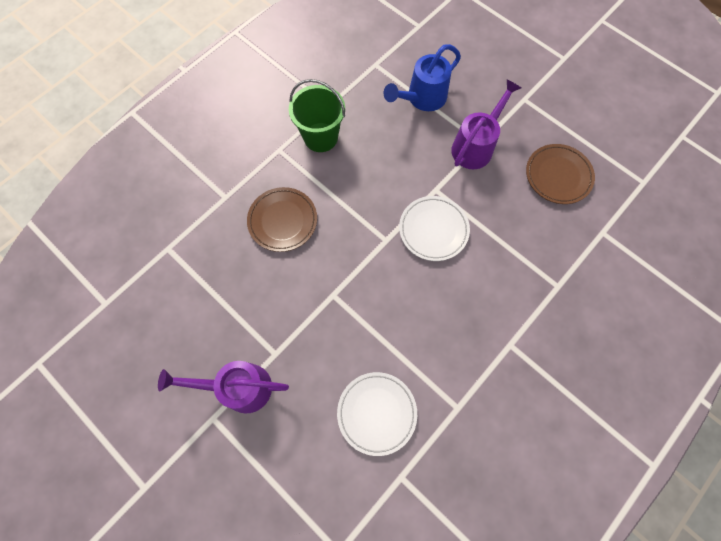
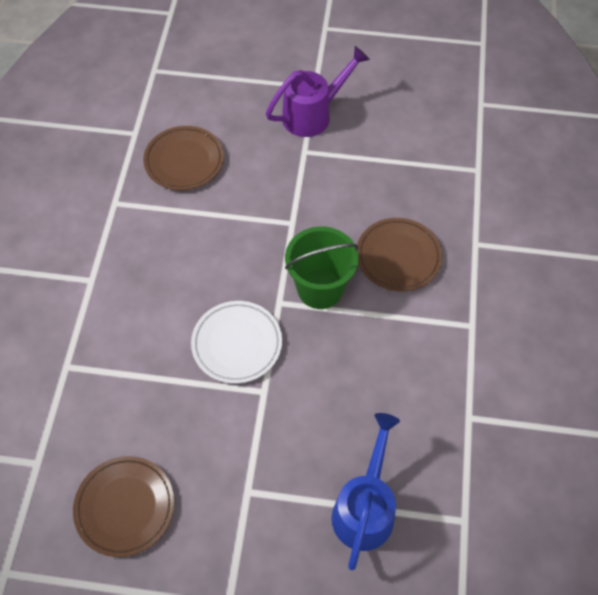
camera: 145 degrees right, 10 degrees down
green bucket [289,79,345,152] -> green bucket moved to [285,227,359,309]
white plate [337,372,417,456] -> brown plate [143,126,224,190]
purple watering can [451,79,521,169] -> none

